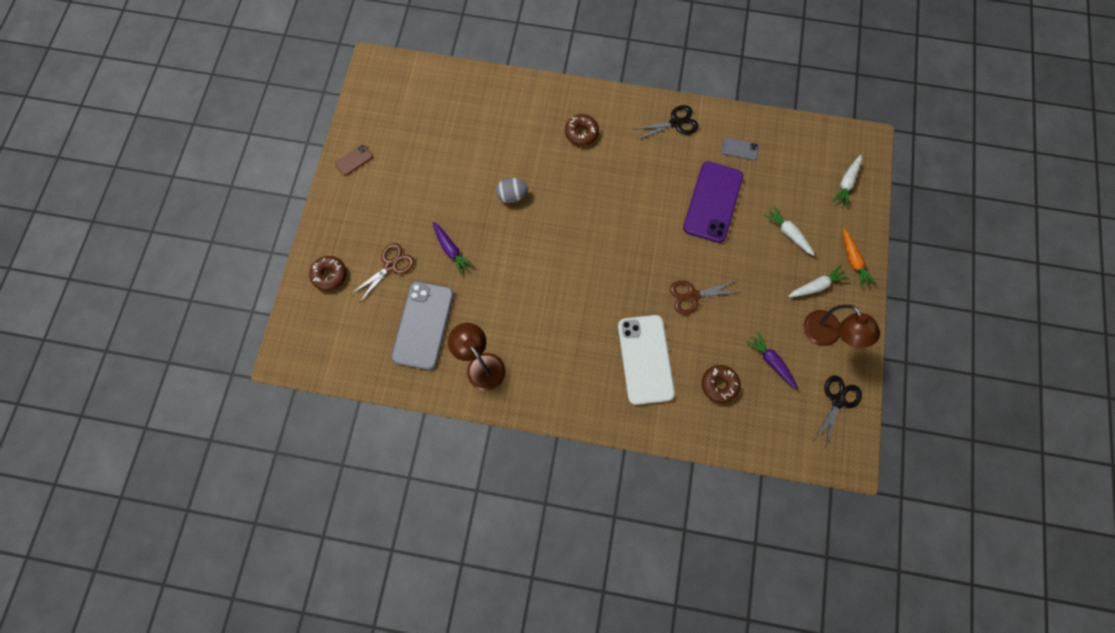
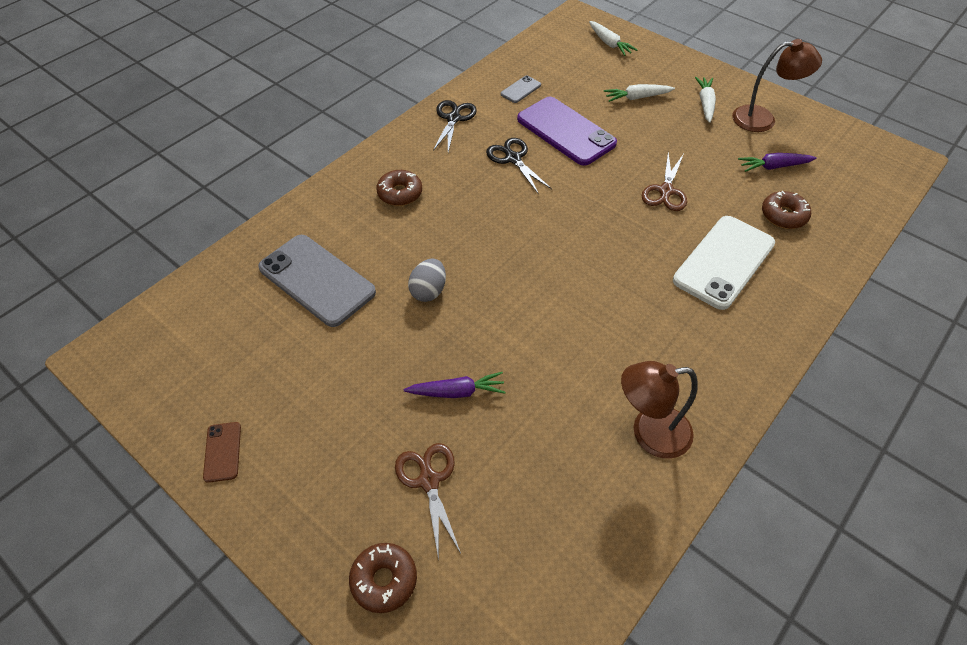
camera: 60 degrees left, 20 degrees down
grey phone [391,281,454,370] -> grey phone moved to [258,235,376,327]
white phone [618,315,675,405] -> white phone turned 75 degrees counterclockwise [673,216,775,310]
black scissors [814,376,862,449] -> black scissors moved to [486,138,552,194]
orange carrot [843,229,876,288] -> none

